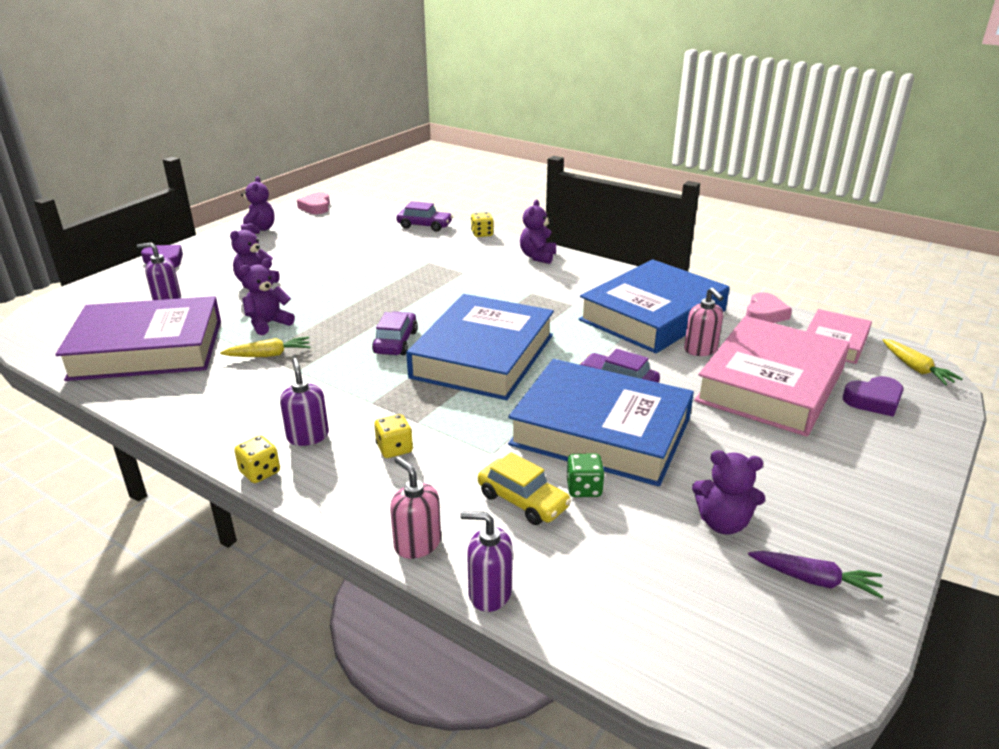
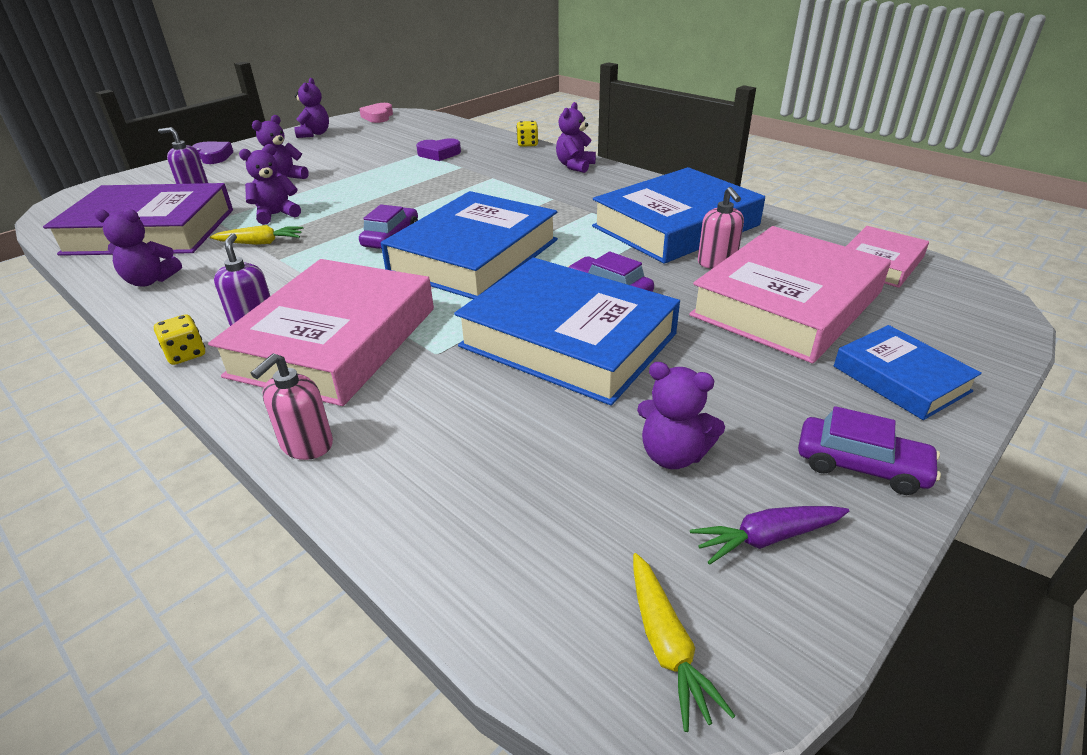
camera: 10 degrees right, 5 degrees up
yellow dice [374,414,413,458] -> pink book [208,259,434,406]
pink soap dispenser [390,457,441,559] -> pink soap dispenser turned 120 degrees counterclockwise [251,354,333,460]
purple car [396,201,453,232] -> purple car moved to [798,406,941,495]
purple soap dispenser [461,511,513,612] -> none
yellow car [478,452,571,525] -> none
green dice [567,454,605,497] -> none
pink heart [746,292,792,323] -> none
purple carrot [748,551,883,599] -> purple carrot turned 135 degrees clockwise [690,506,849,565]
purple heart [842,376,904,417] -> purple heart moved to [416,138,461,161]
yellow carrot [883,339,963,385] -> yellow carrot moved to [633,553,735,732]
none -> purple teddy bear [94,209,182,287]
none -> blue book [834,325,982,420]

